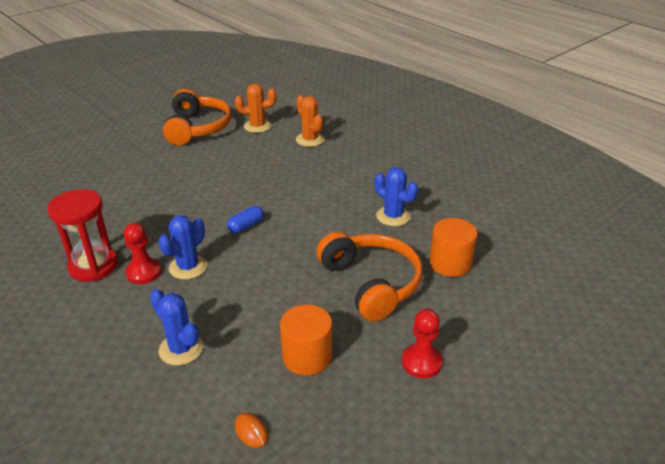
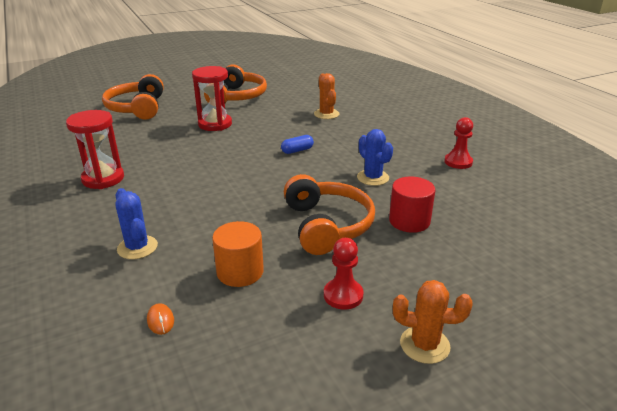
camera: 15 degrees right, 5 degrees down
red pawn [123,223,162,284] -> red pawn moved to [444,117,473,169]
blue cactus [158,215,208,280] -> none
blue capsule [227,206,264,233] -> blue capsule moved to [281,135,314,154]
orange cactus [235,83,276,133] -> orange cactus moved to [393,280,473,364]
orange cylinder [429,218,477,277] -> red cylinder [389,177,435,233]
none -> orange headphones [102,74,164,120]
none -> red hourglass [192,66,232,131]

